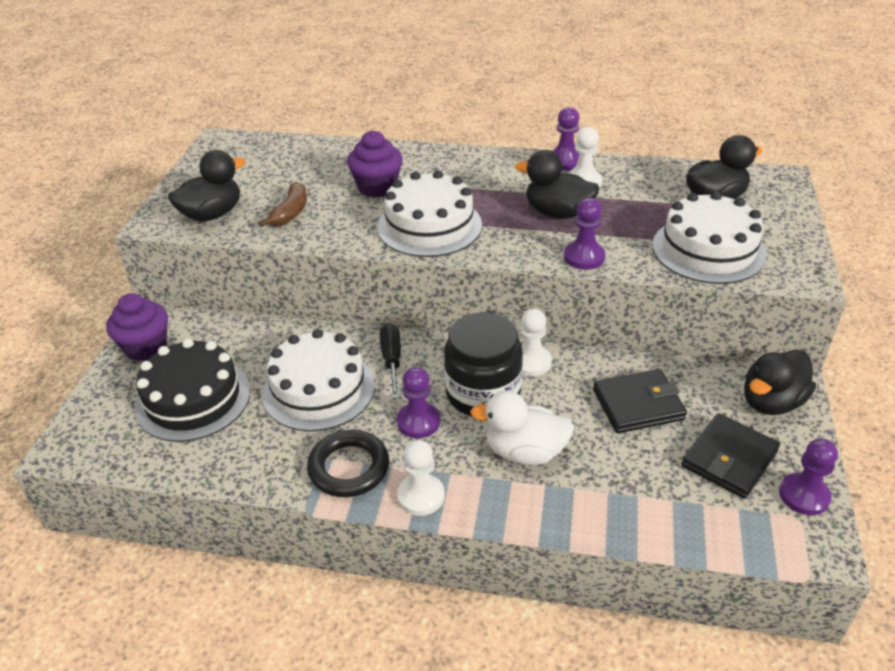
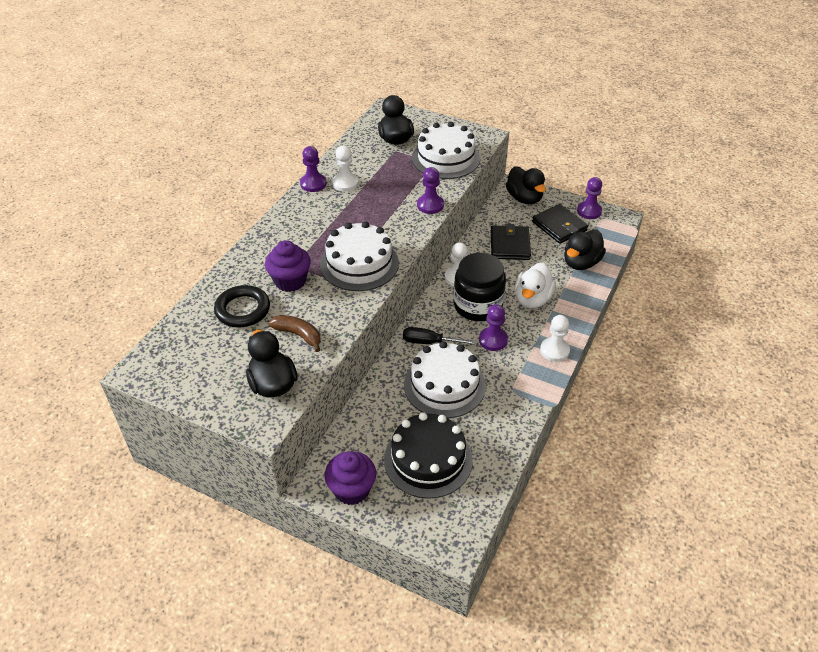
camera: 75 degrees left, 5 degrees up
black ring [307,430,389,497] -> black ring moved to [214,285,270,327]
black duck [515,150,599,219] -> black duck moved to [564,230,606,270]

